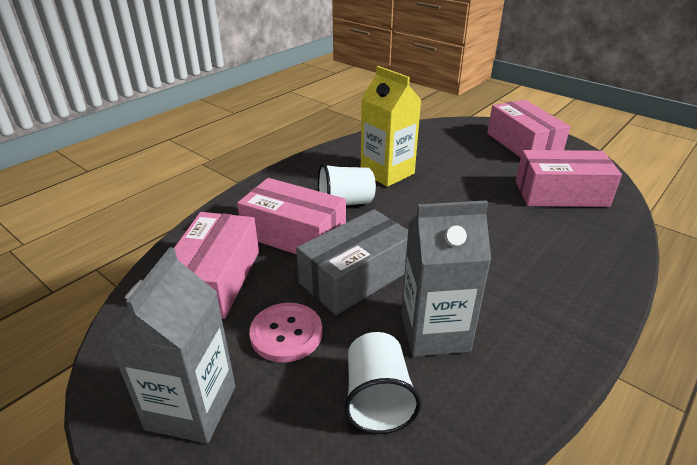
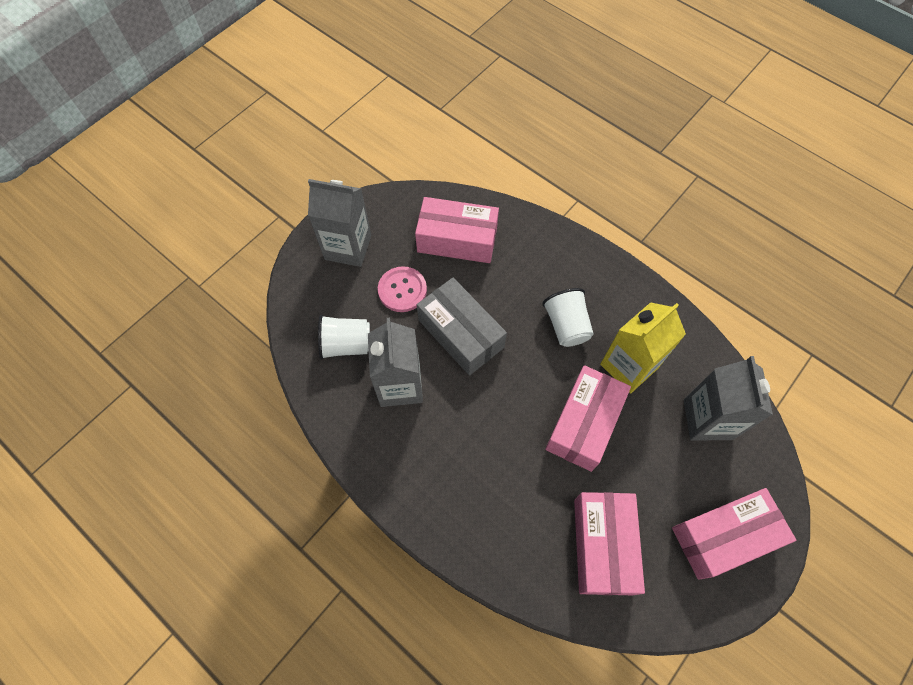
camera: 90 degrees right, 30 degrees up
pink box [237,178,346,255] -> pink box moved to [545,365,631,472]
none -> grey carton [684,356,773,441]

